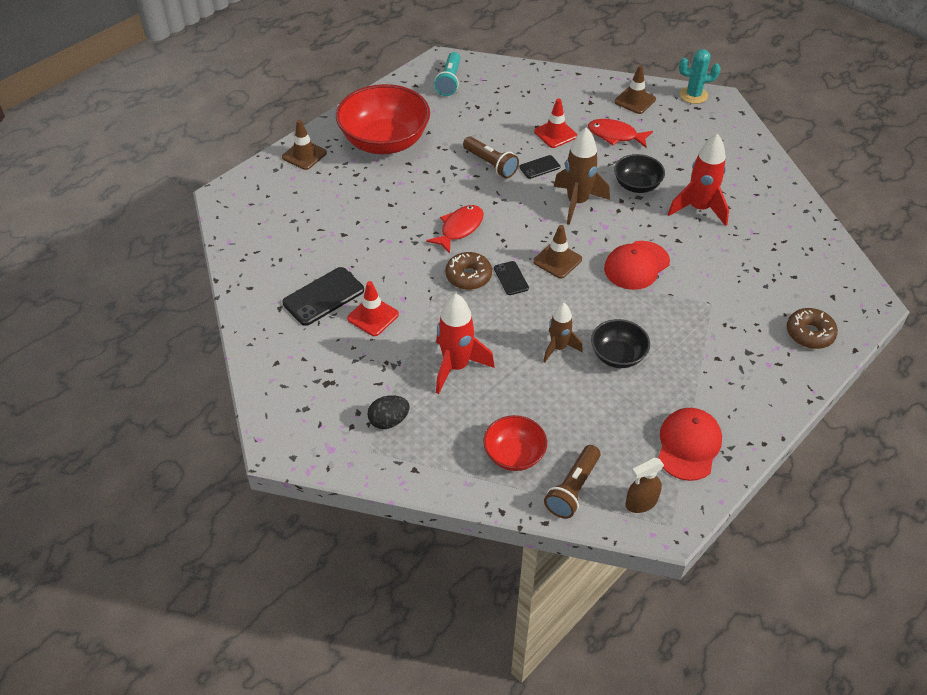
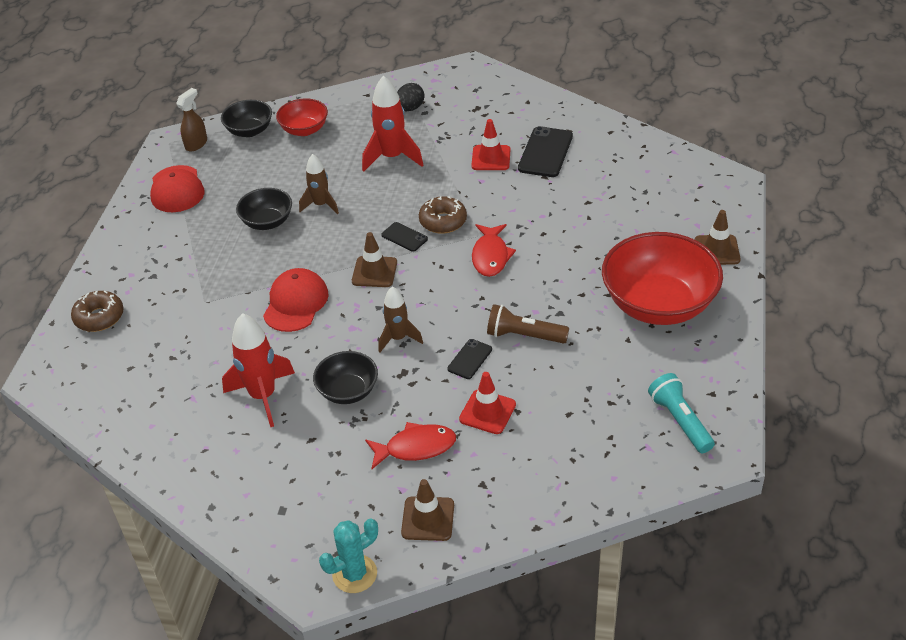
camera: 150 degrees right, 5 degrees down
brown flashlight [544,445,601,519] -> black bowl [221,100,272,137]
brown rocket [554,127,610,225] -> brown rocket [379,286,423,352], size x0.64

